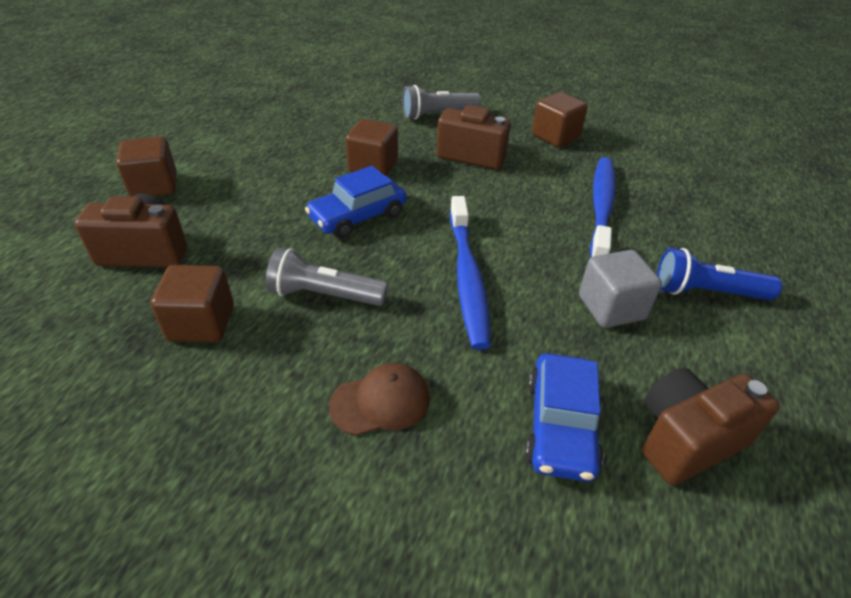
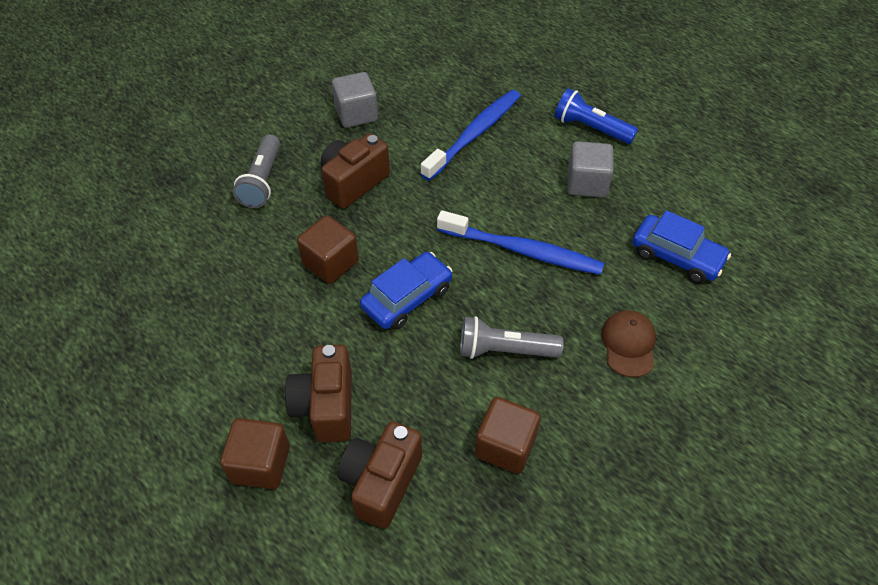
camera: 65 degrees left, 10 degrees up
grey flashlight [266,248,388,306] -> grey flashlight turned 60 degrees clockwise [460,316,564,359]
blue car [305,166,406,238] -> blue car turned 120 degrees counterclockwise [360,252,453,330]
brown cube [532,92,588,147] -> grey cube [332,72,378,128]
blue toothbrush [590,157,616,258] -> blue toothbrush turned 90 degrees clockwise [421,90,521,181]
brown camera [642,368,780,485] -> brown camera moved to [285,345,352,442]
blue flashlight [657,248,782,300] -> blue flashlight turned 90 degrees clockwise [554,88,638,144]

